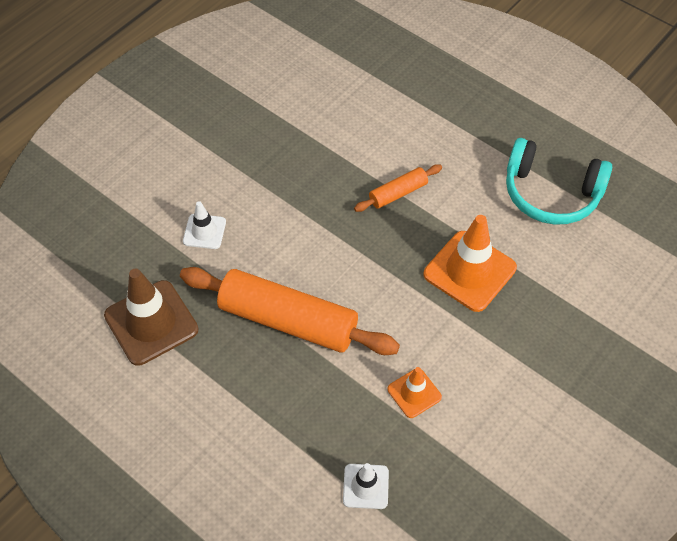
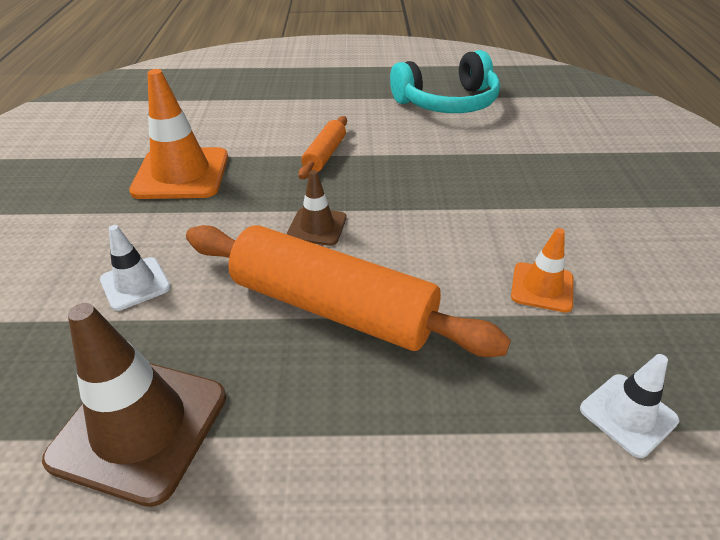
camera: 40 degrees left, 15 degrees down
orange rolling pin [180,267,400,355] -> orange rolling pin turned 45 degrees clockwise [186,225,511,357]
orange traffic cone [423,215,517,312] -> orange traffic cone moved to [129,69,228,199]
none -> brown traffic cone [287,170,347,246]

